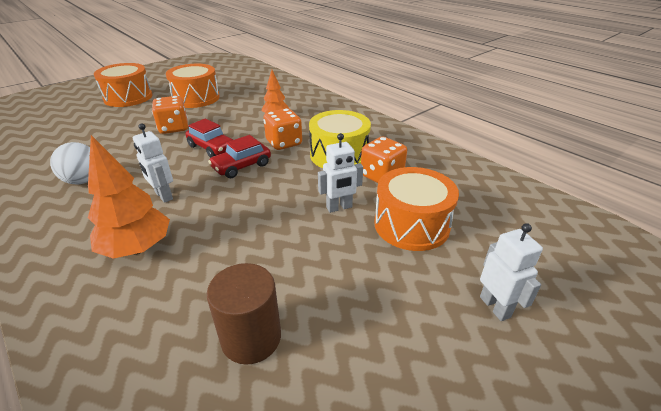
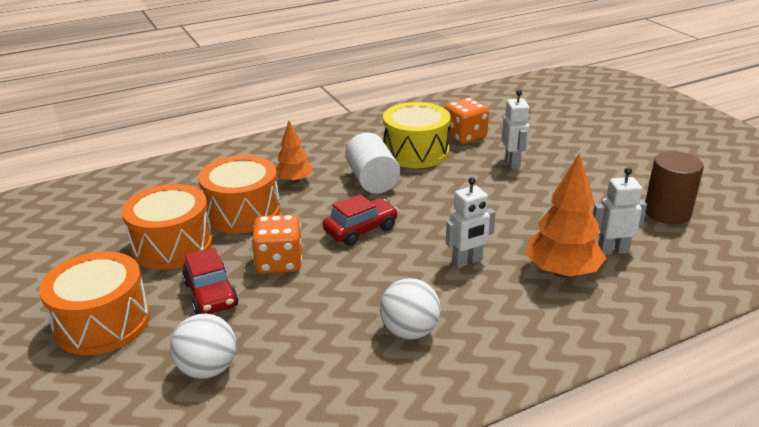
camera: 75 degrees left, 5 degrees down
red car [208,135,271,178] -> red car moved to [182,248,239,314]
orange dice [263,108,302,150] -> white cylinder [345,133,400,194]
orange drum [374,167,459,251] -> orange drum moved to [198,155,280,234]
white robot [480,223,543,321] -> white robot moved to [593,168,647,255]
none -> white ball [170,314,236,379]

